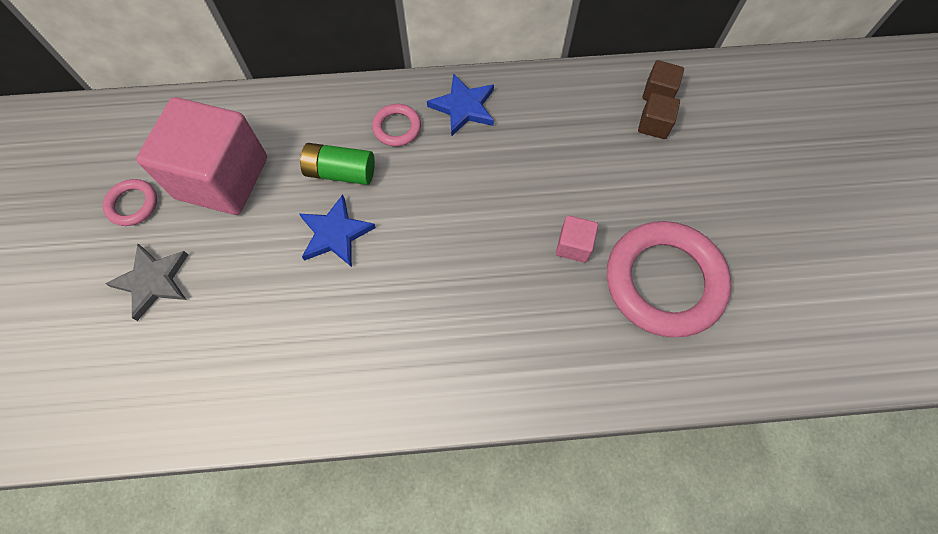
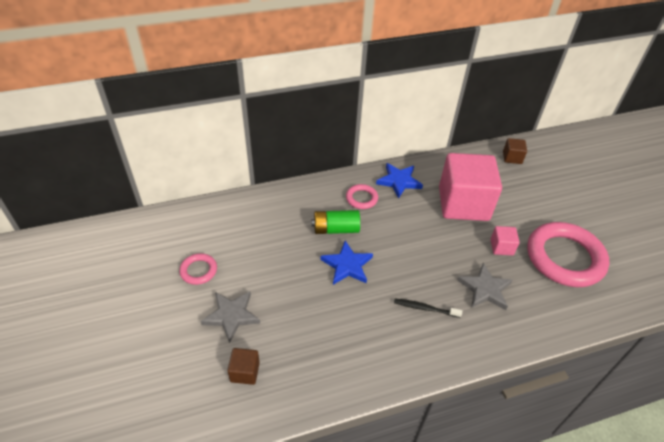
camera: 15 degrees left, 20 degrees down
pink cube [136,97,267,215] -> pink cube moved to [439,153,502,221]
brown cube [638,93,680,139] -> brown cube moved to [227,348,260,385]
none -> black toothbrush [394,299,462,318]
none -> grey star [457,263,513,310]

